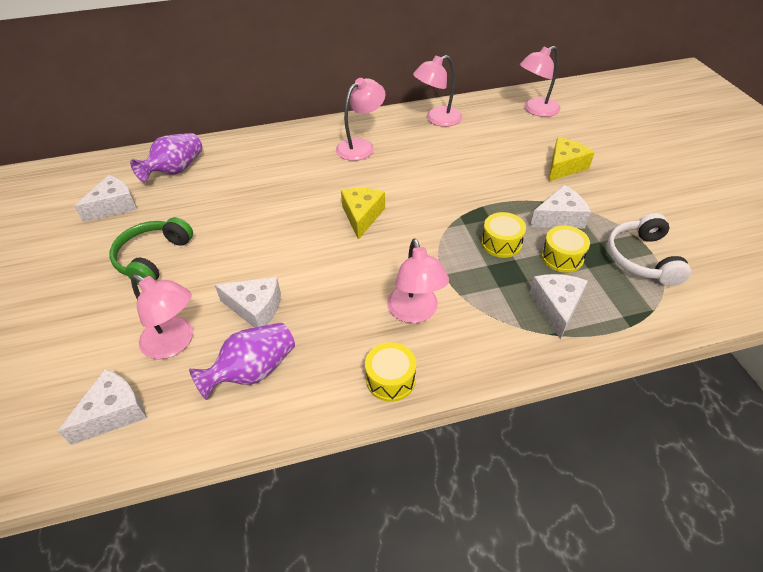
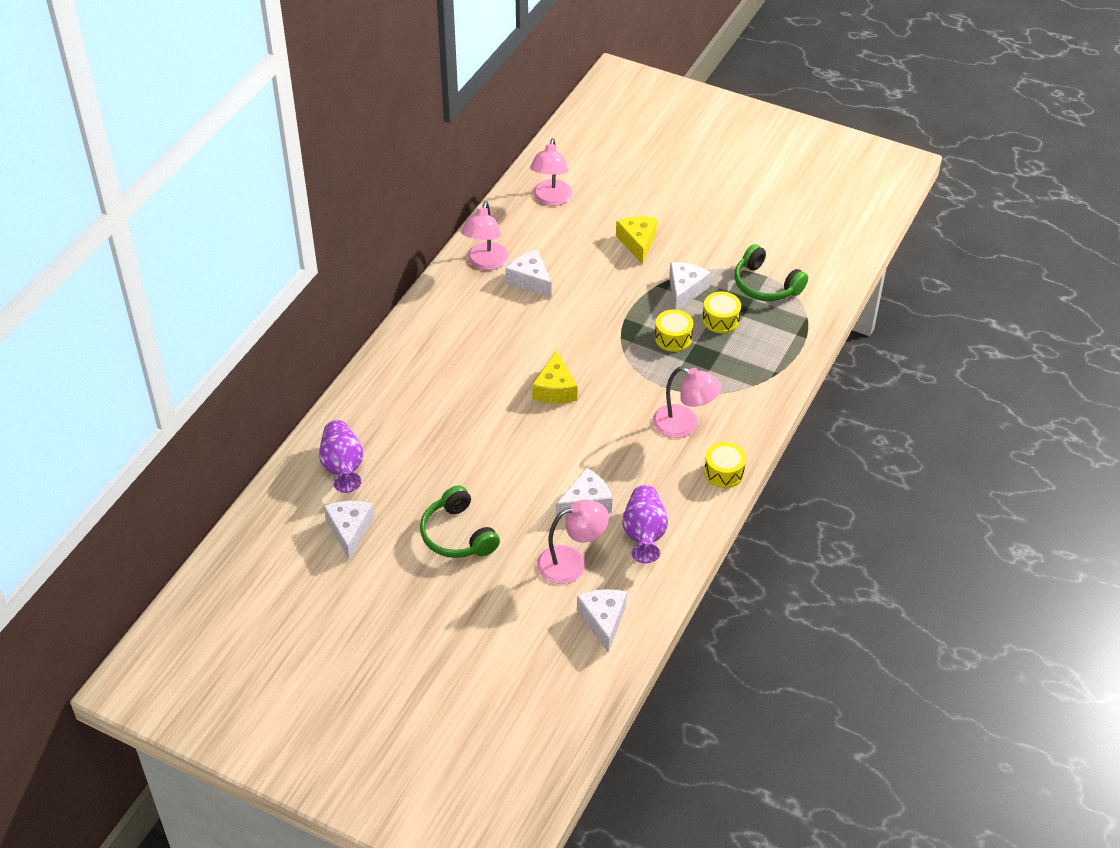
camera: 50 degrees left, 0 degrees up
pink lamp [336,78,386,161] -> none
yellow cheese [341,188,385,240] -> yellow cheese turned 135 degrees counterclockwise [532,350,578,404]
white cheese [530,274,588,339] -> white cheese moved to [505,250,552,298]
white headphones [607,213,691,286] -> green headphones [735,244,808,301]

